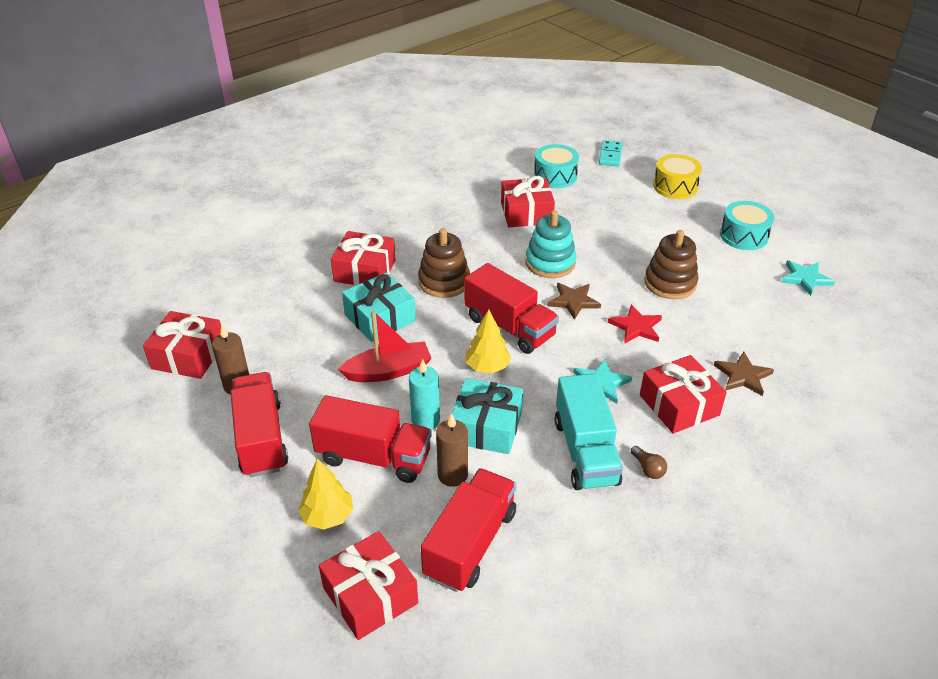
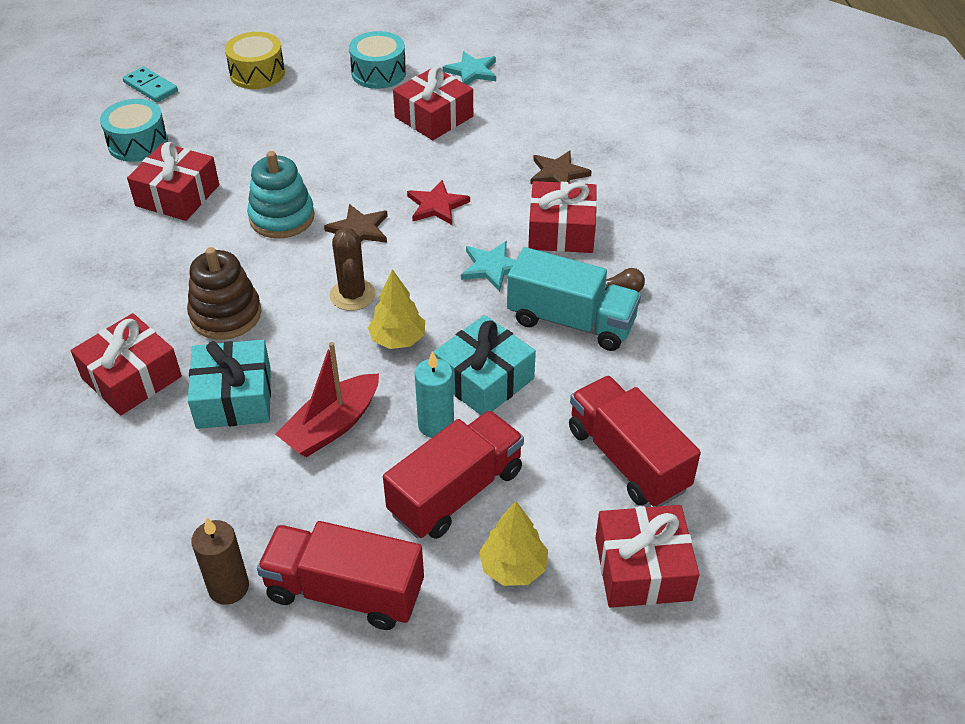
camera: 60 degrees left, 5 degrees up
red gift [143,311,221,379] -> red gift moved to [393,66,473,140]
red boat [338,310,432,382] -> red boat turned 150 degrees counterclockwise [275,342,379,457]
brown candle [436,413,468,487] -> none
red truck [464,263,559,354] -> brown cactus [330,228,376,311]
brown stacking toy [644,230,698,299] -> none

